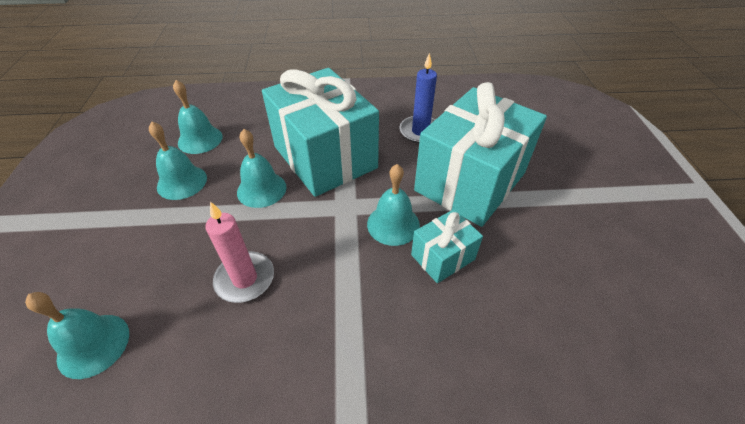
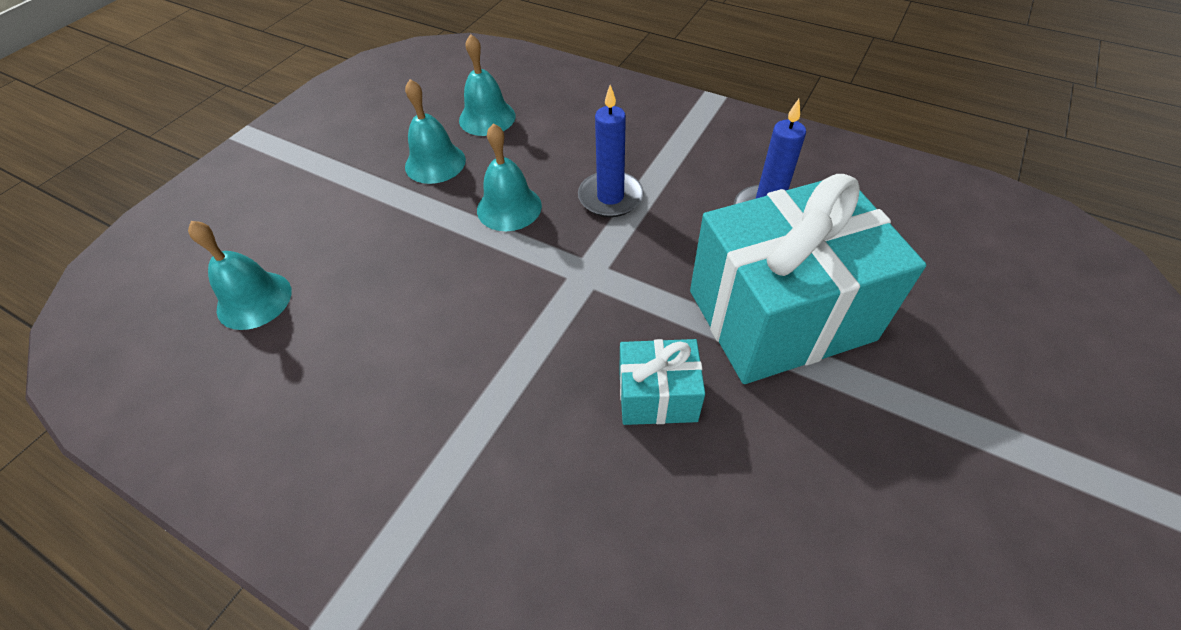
camera: 35 degrees right, 5 degrees up
pink candle [205,201,274,303] -> none
turquoise gift [262,68,379,197] -> blue candle [578,85,643,217]
turquoise bell [367,164,420,246] -> none

